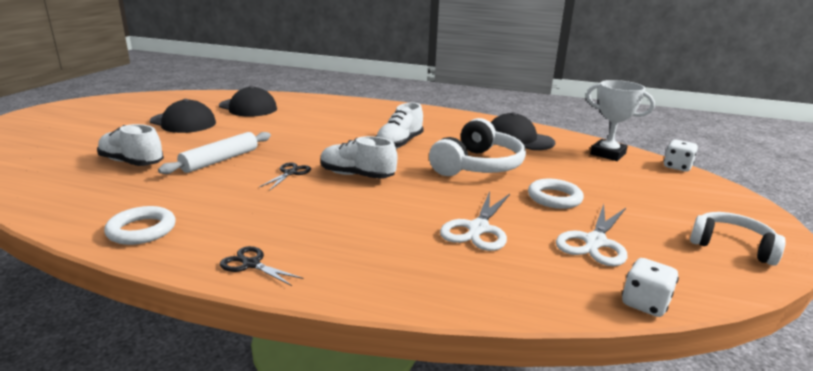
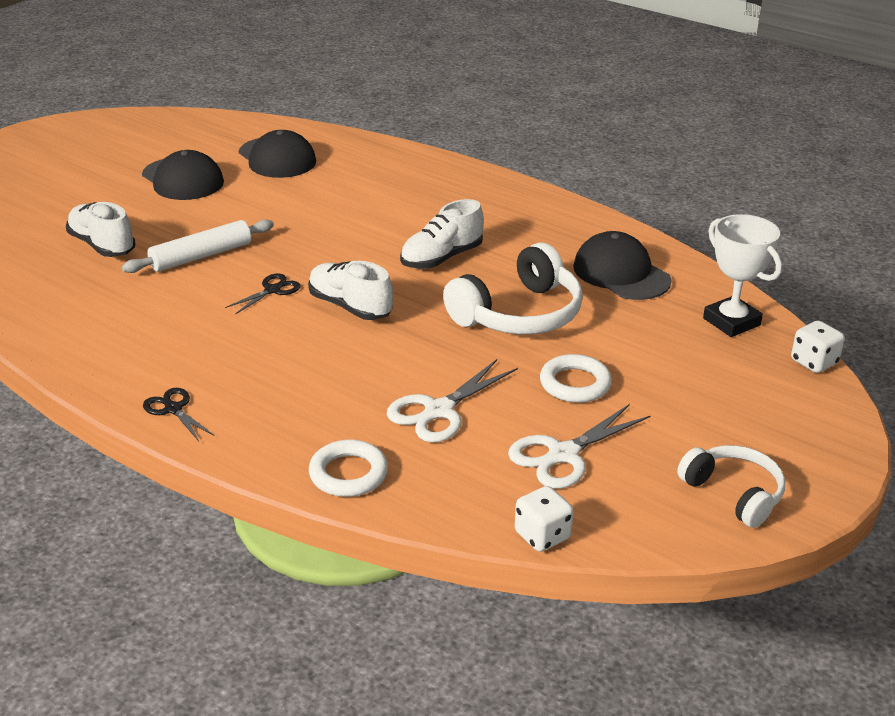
camera: 20 degrees right, 10 degrees up
white ring [104,206,175,245] -> white ring moved to [309,440,388,497]

